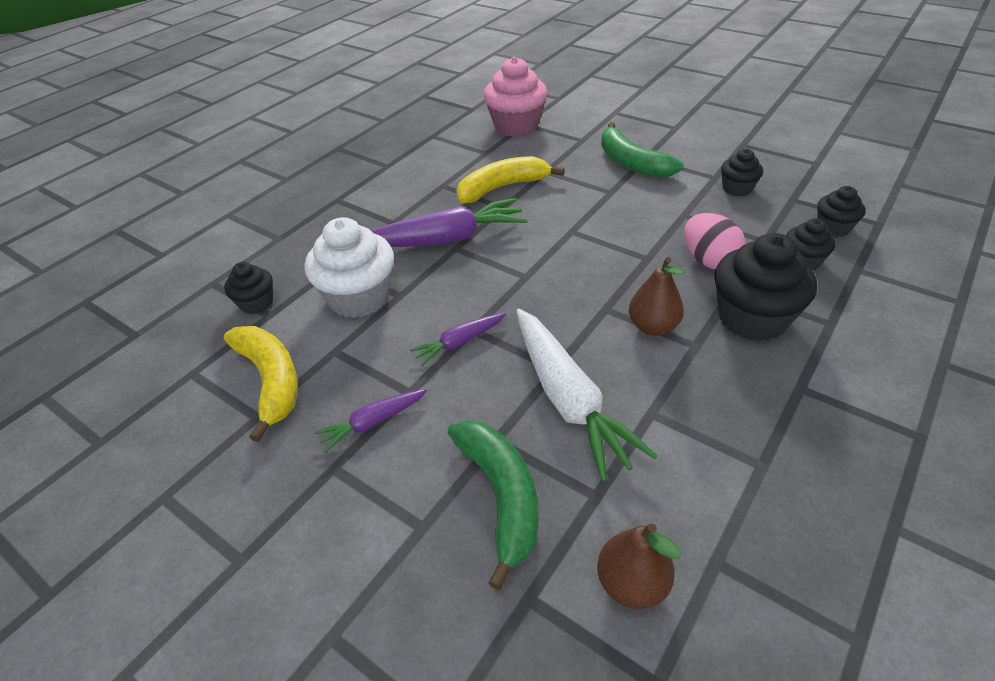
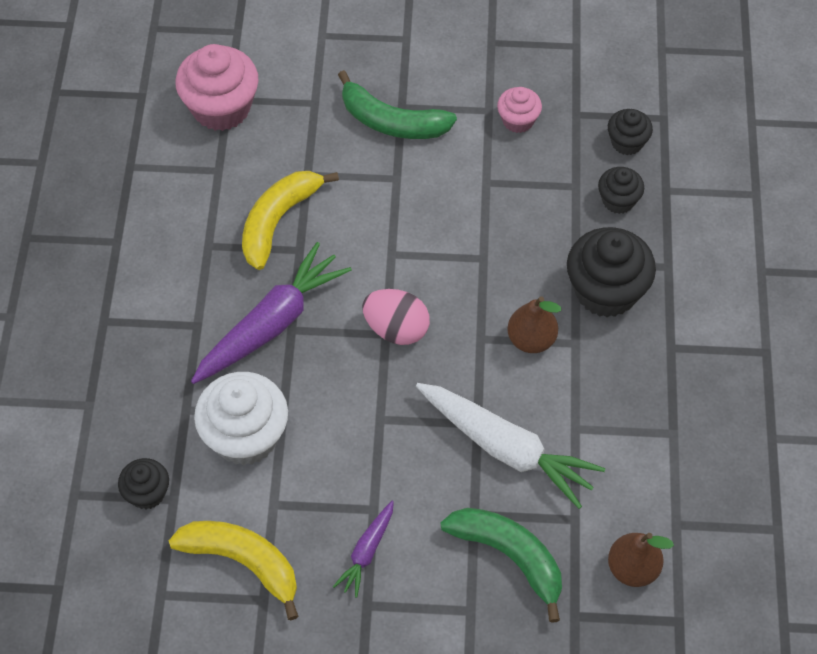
camera: 35 degrees left, 15 degrees up
purple carrot [410,313,506,366] -> none
pink egg [684,213,746,269] -> pink egg moved to [362,289,430,345]
black cupcake [721,149,763,197] -> pink cupcake [497,87,542,133]

